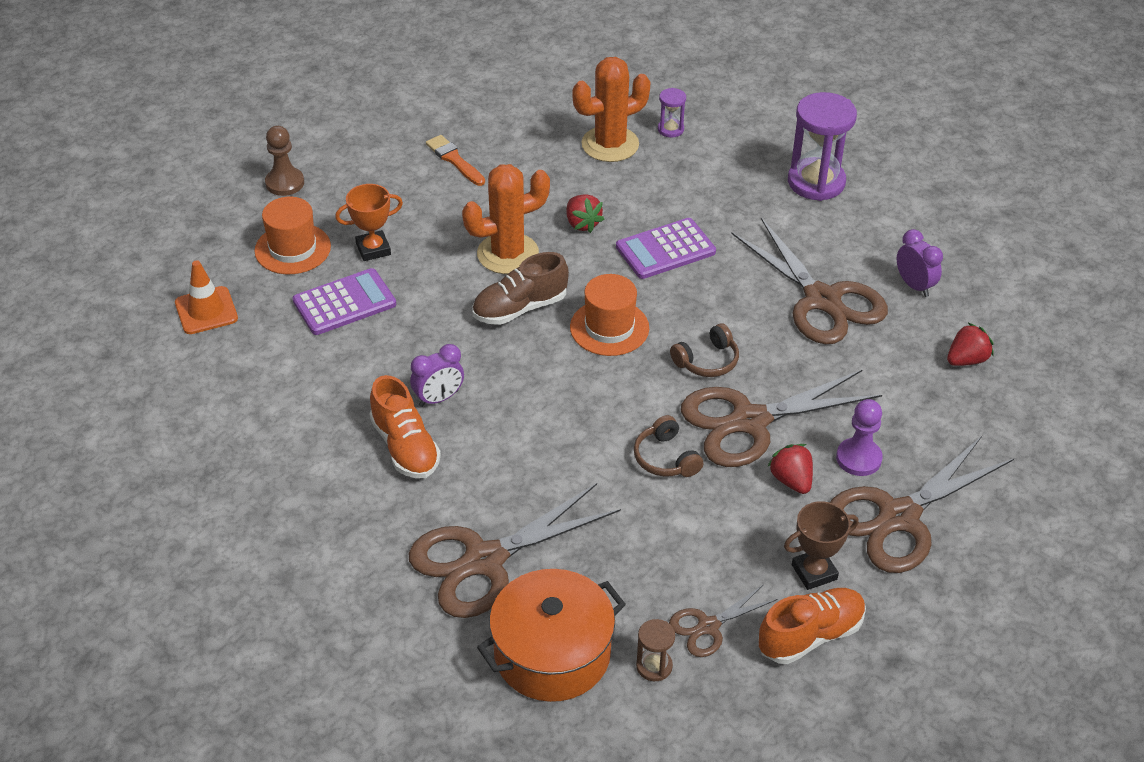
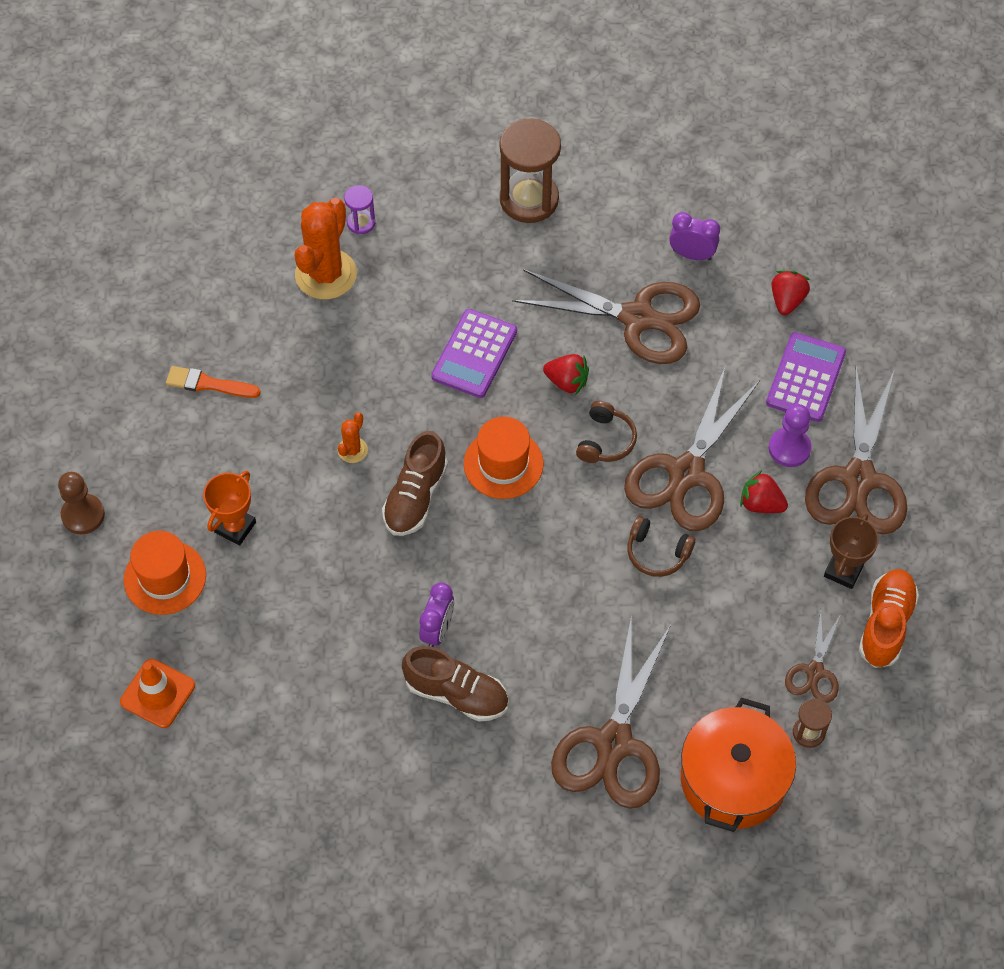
camera: 40 degrees left, 15 degrees up
purple calculator [293,268,396,335] -> purple calculator moved to [766,332,846,422]
orange shoe [370,375,441,479] -> brown shoe [402,646,508,722]
orange cactus [462,164,550,274] -> orange cactus [338,412,368,463], size x0.46
red strawberry [567,194,604,233] -> red strawberry moved to [543,354,589,395]
purple hourglass [788,92,857,201] -> brown hourglass [500,118,561,223]

